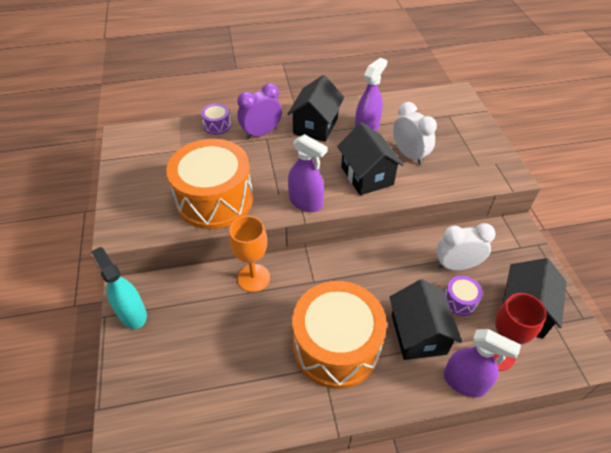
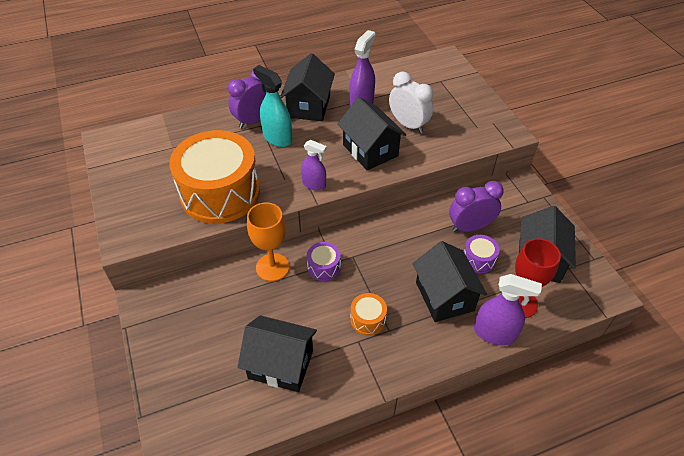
camera: 10 degrees left, 0 degrees up
turquoise spray bottle [91,247,147,329] -> turquoise spray bottle moved to [253,65,292,147]
purple drum [201,103,231,135] -> purple drum moved to [307,242,341,281]
purple spray bottle [288,134,328,212] -> purple spray bottle [301,140,327,190], size x0.67
orange drum [292,281,387,389] -> orange drum [350,293,387,336], size x0.41
white clock [436,223,496,270] -> purple clock [449,181,504,232]
none -> black house [238,315,317,392]

